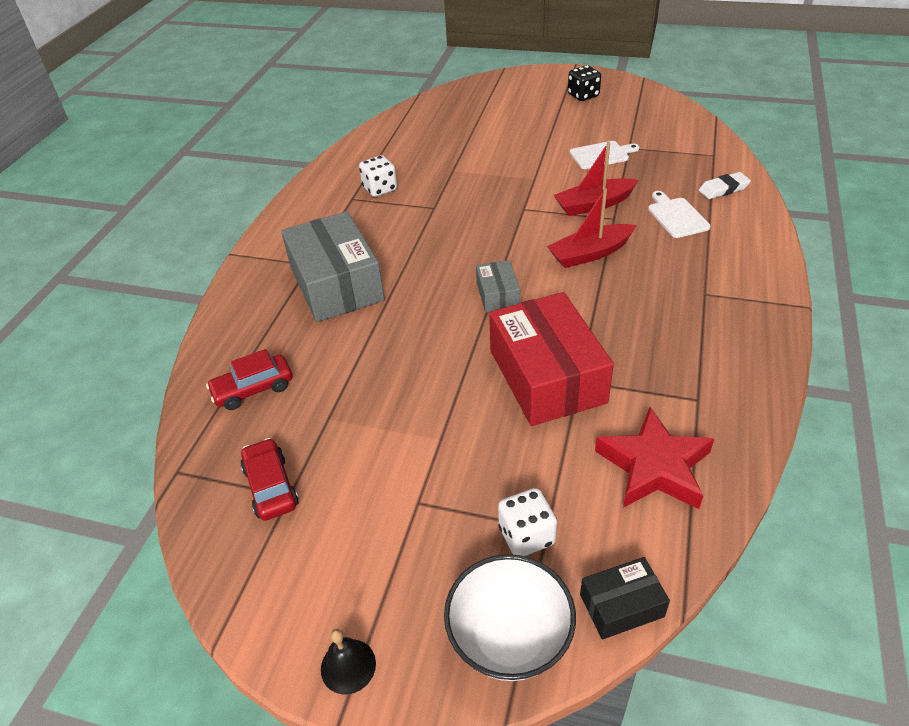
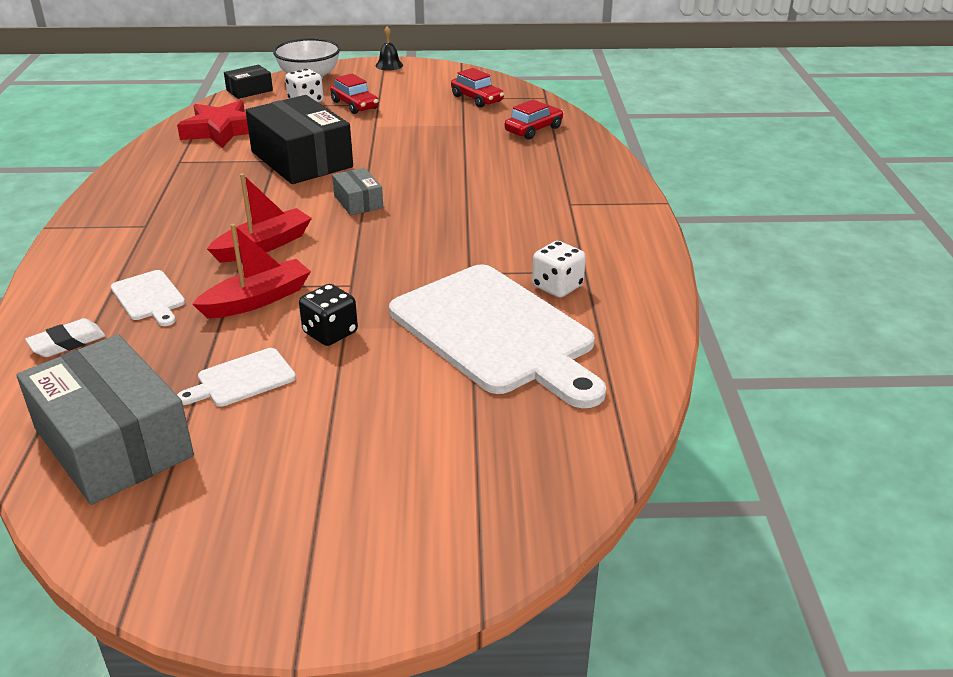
camera: 160 degrees right, 10 degrees down
grey box [281,211,385,322] -> grey box moved to [16,334,194,505]
red box [489,292,614,426] -> black box [246,95,353,184]
black dice [568,65,601,101] -> black dice moved to [299,284,358,346]
none -> red car [330,73,379,114]
none -> white cutting board [389,265,606,408]

